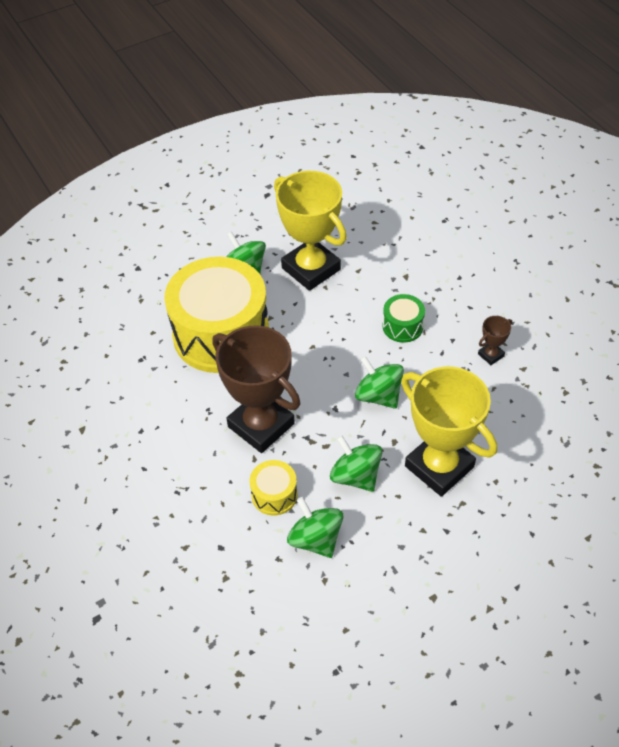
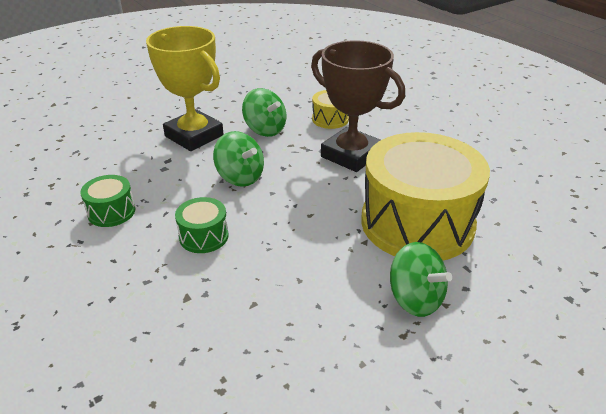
camera: 175 degrees right, 15 degrees down
yellow trophy [274,171,347,291] -> none
green spinning top [287,497,344,558] -> none
brown trophy [478,316,512,365] -> green drum [80,175,136,227]

